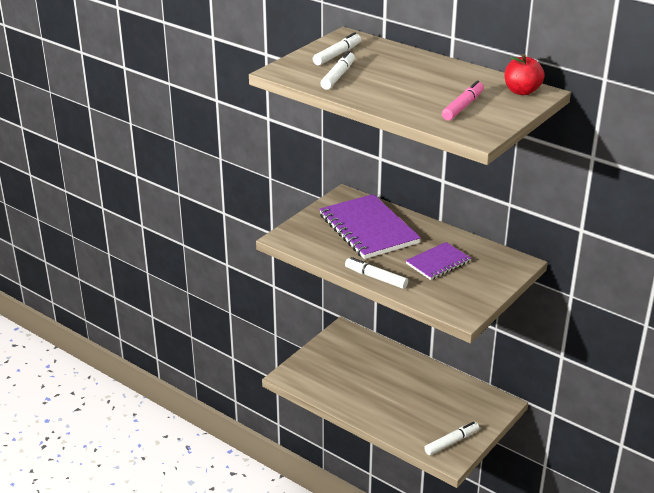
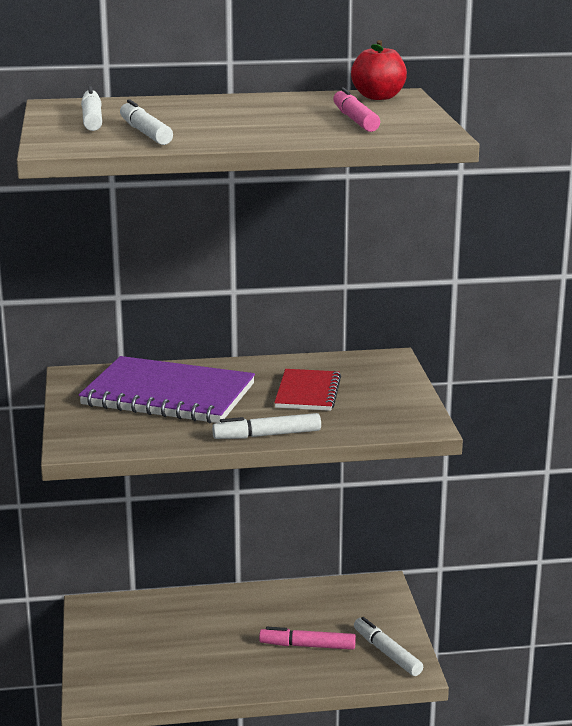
camera: 45 degrees left, 10 degrees down
purple notebook [406,242,471,280] -> red notebook [274,369,341,411]
white marker [424,422,479,455] -> white marker turned 45 degrees counterclockwise [354,617,423,676]
none -> pink marker [259,627,356,650]

